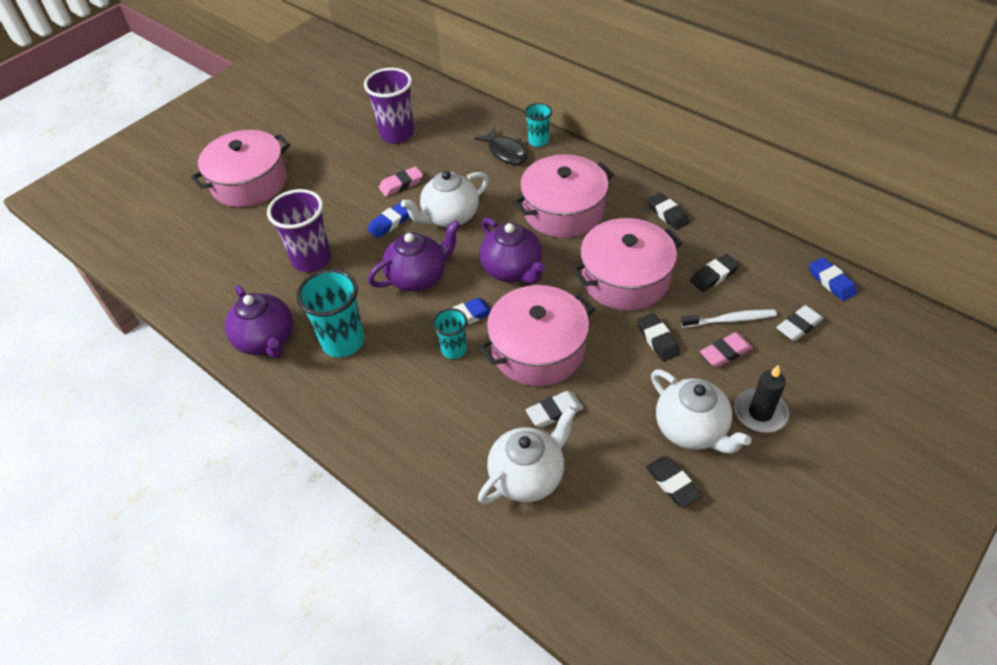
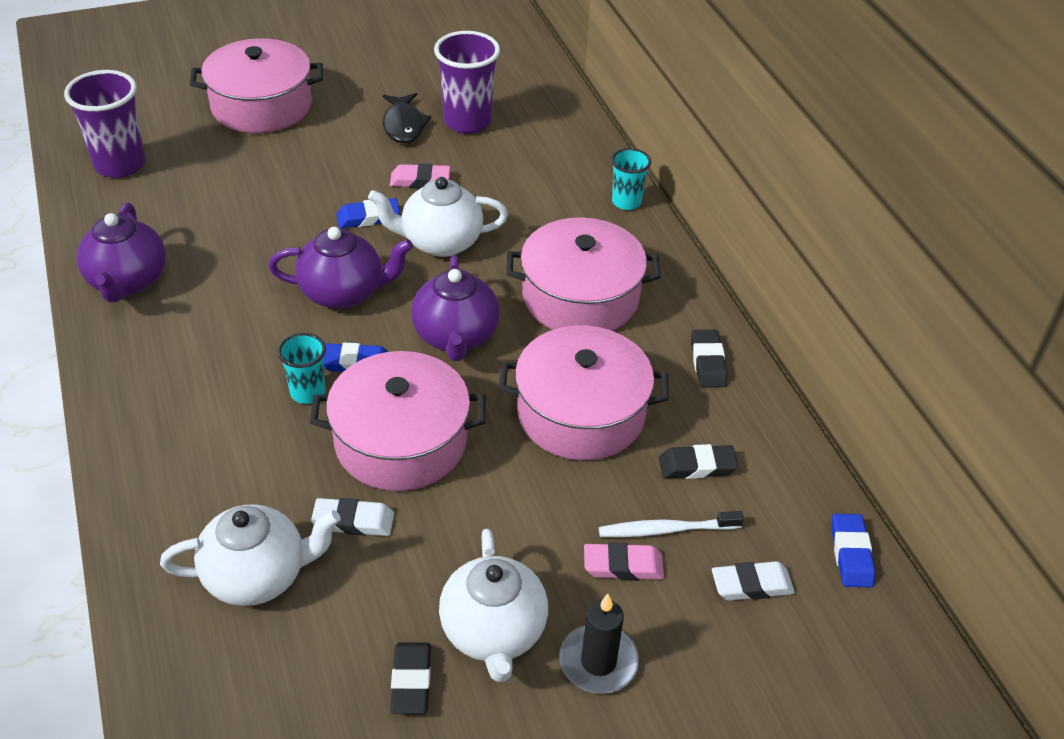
camera: 25 degrees right, 5 degrees down
purple cup [267,189,331,272] -> purple cup moved to [64,70,145,178]
turquoise cup [296,269,364,357] -> none
black fish [474,127,528,164] -> black fish moved to [382,93,431,143]
black eraser [637,313,680,361] -> none
white toothbrush [681,310,777,328] -> white toothbrush turned 150 degrees clockwise [599,511,744,537]

